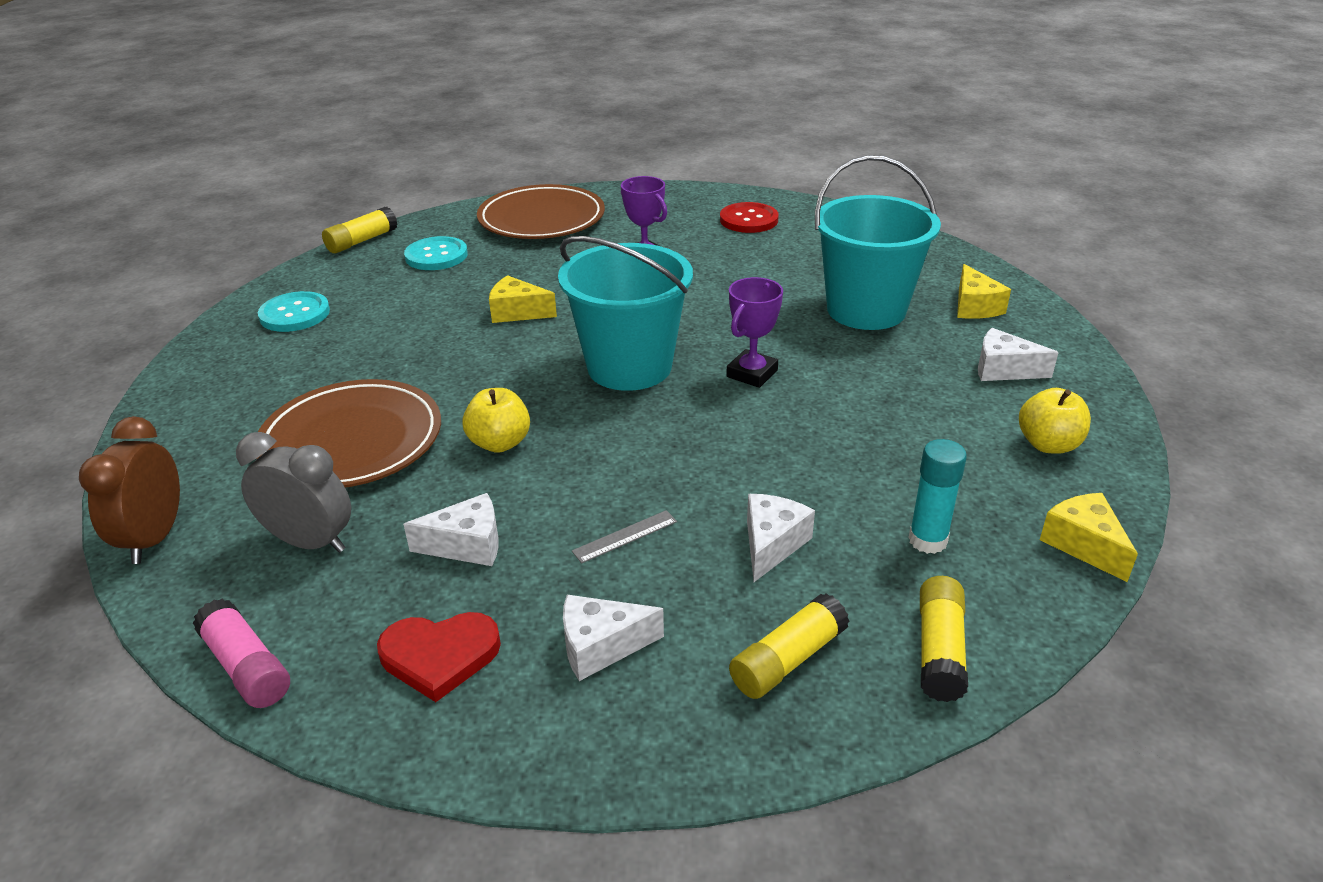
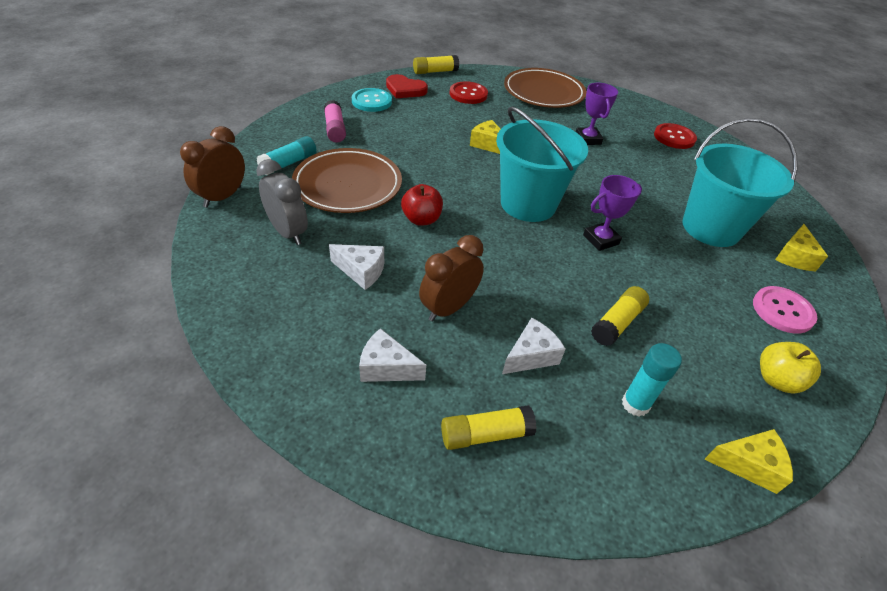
camera: 25 degrees right, 10 degrees up
pink glue stick [193,599,290,708] -> pink glue stick moved to [324,100,346,143]
red heart [377,612,501,702] -> red heart moved to [386,74,428,98]
turquoise button [404,236,468,270] -> red button [450,81,488,104]
yellow apple [462,388,530,453] -> red apple [401,184,443,226]
grey ruler [572,510,677,563] -> brown clock [419,235,484,321]
yellow glue stick [920,576,968,702] -> yellow glue stick moved to [591,286,649,346]
white cheese [978,328,1059,381] -> pink button [753,286,817,334]
yellow cheese [1040,493,1138,582] -> yellow cheese turned 90 degrees clockwise [704,429,793,494]
none -> turquoise glue stick [257,136,317,175]

